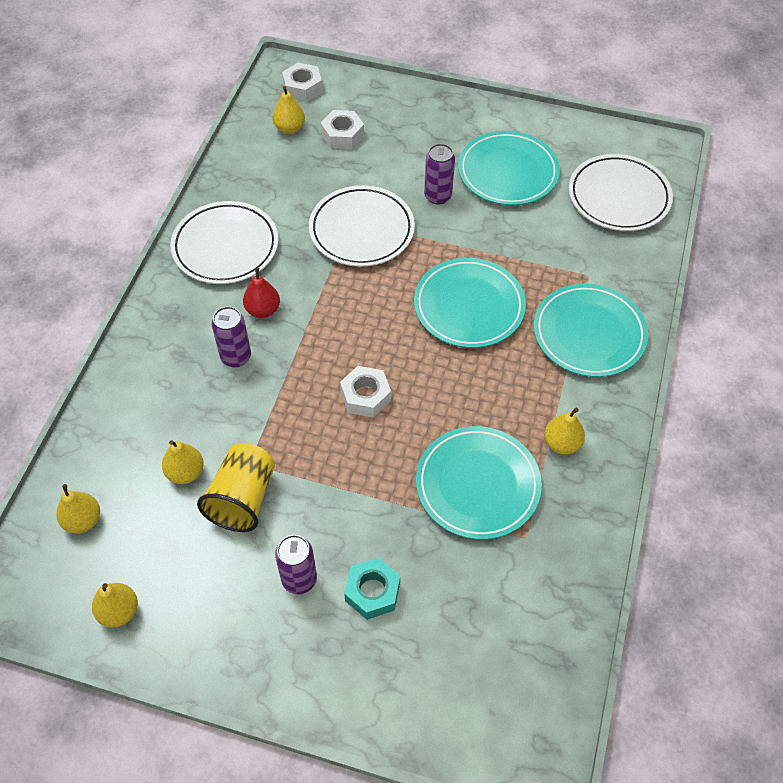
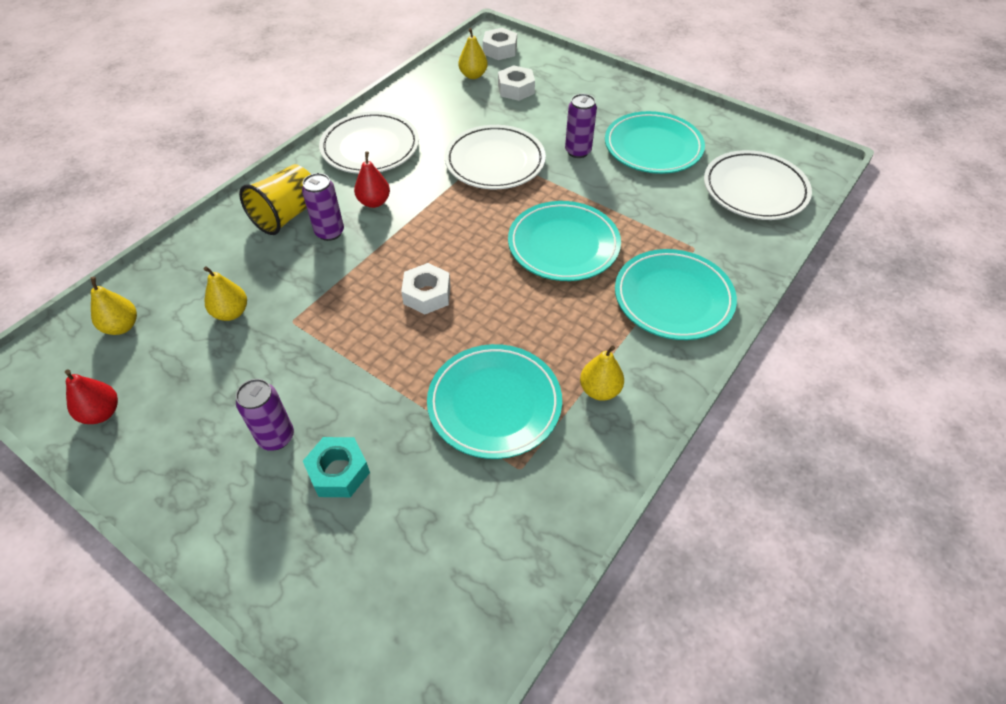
camera: 20 degrees right, 5 degrees down
yellow pear [92,583,138,627] -> red pear [65,370,118,424]
yellow cup [197,443,275,532] -> yellow cup moved to [239,164,311,235]

